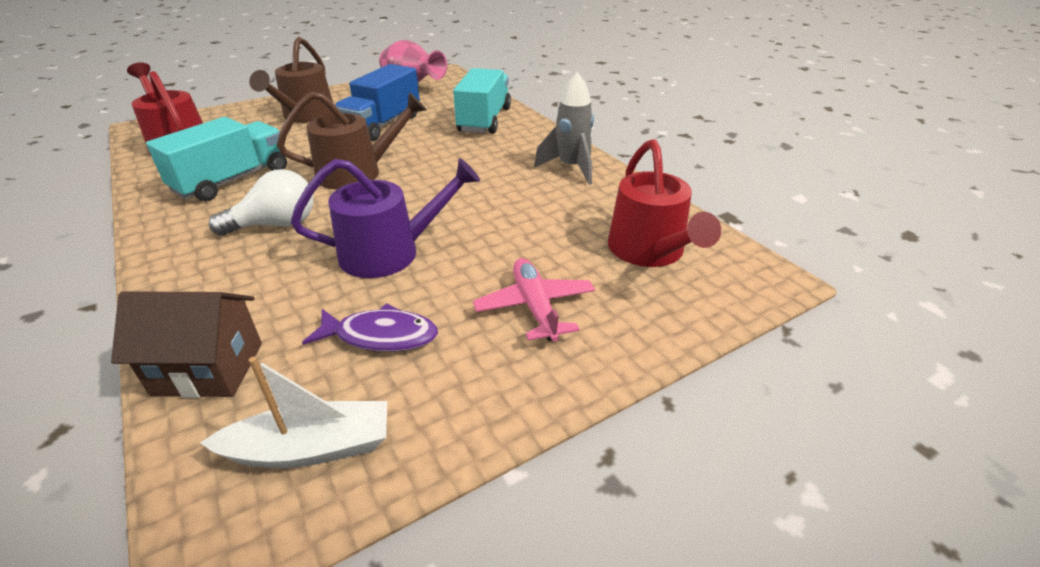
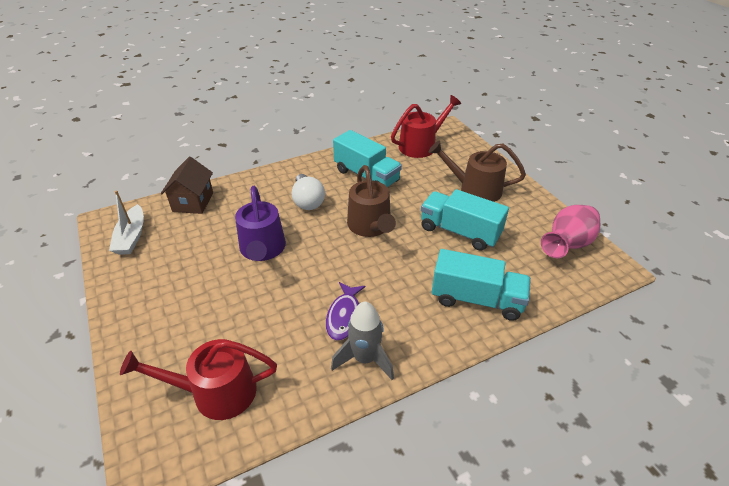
camera: 95 degrees right, 5 degrees up
purple fish [302,303,438,352] -> purple fish moved to [326,282,365,340]
blue truck [335,64,420,141] -> turquoise truck [421,189,509,251]
pink plane [473,258,595,342] -> none

